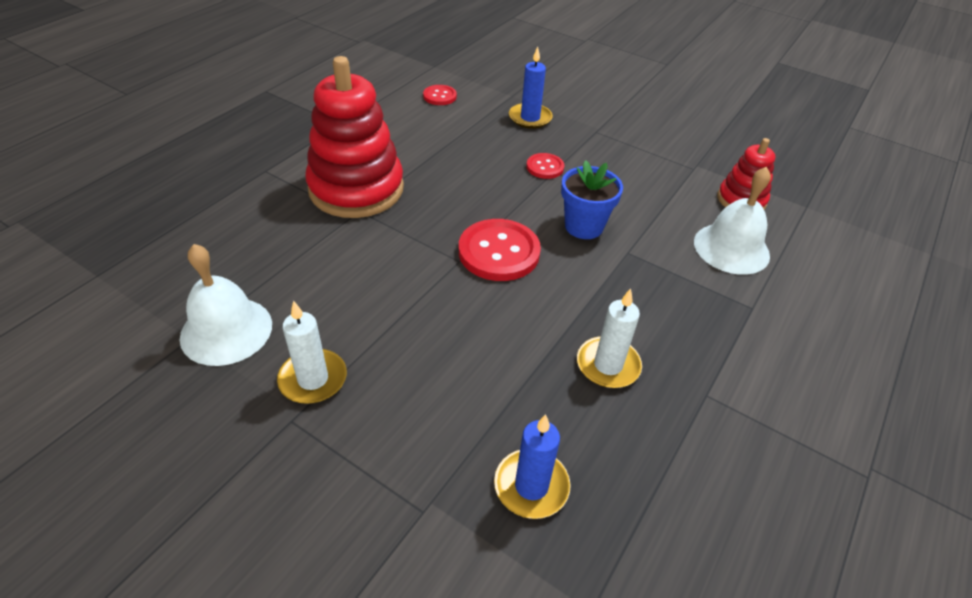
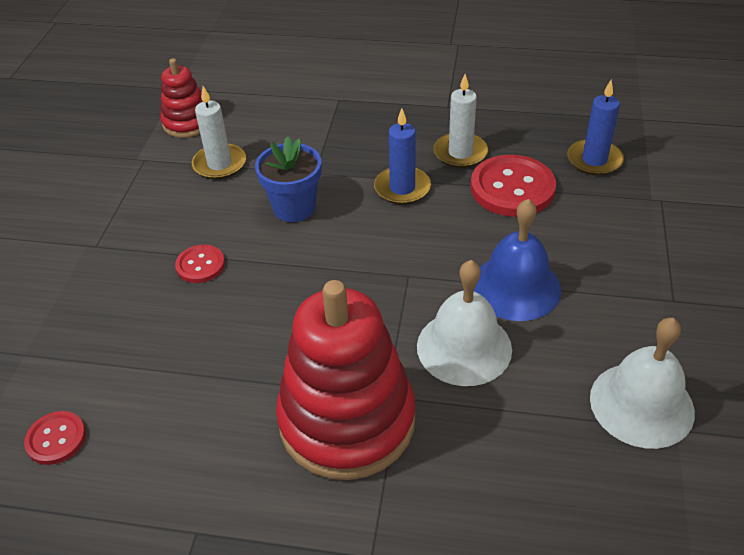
camera: 110 degrees left, 0 degrees up
white candle [277,300,347,404] -> white candle moved to [192,86,246,180]
red button [459,219,541,281] -> red button moved to [471,155,556,217]
blue candle [509,47,553,129] -> blue candle moved to [374,108,431,205]
white bell [694,167,771,275] -> white bell moved to [417,260,512,386]
none -> blue bell [474,199,561,321]

